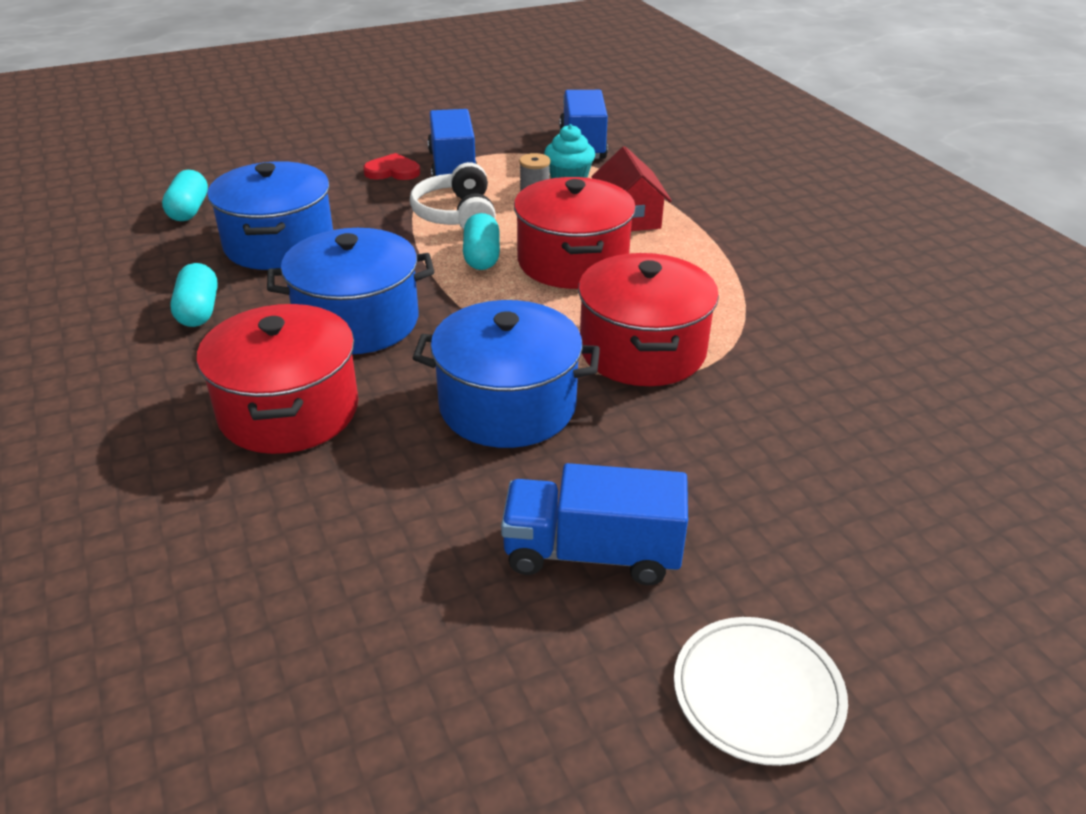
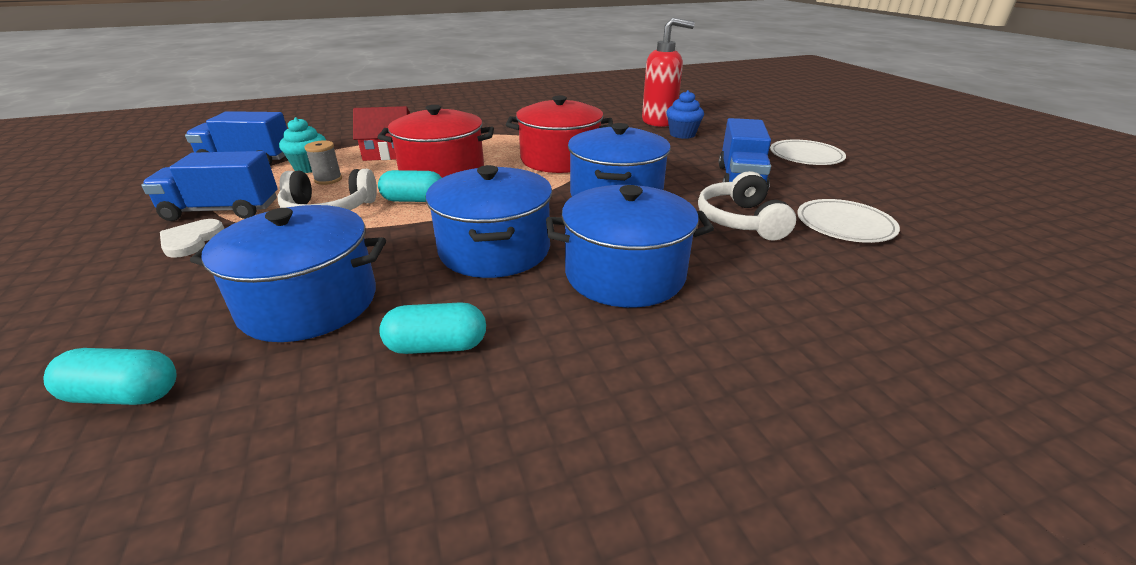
camera: 85 degrees left, 5 degrees down
red pot [197,304,358,454] -> blue pot [546,185,714,308]
red heart [363,153,420,180] -> white heart [160,219,225,258]
none -> red soap dispenser [642,17,695,127]
none -> blue cupcake [666,90,704,139]
none -> white headphones [698,171,796,241]
none -> white plate [797,199,900,243]

